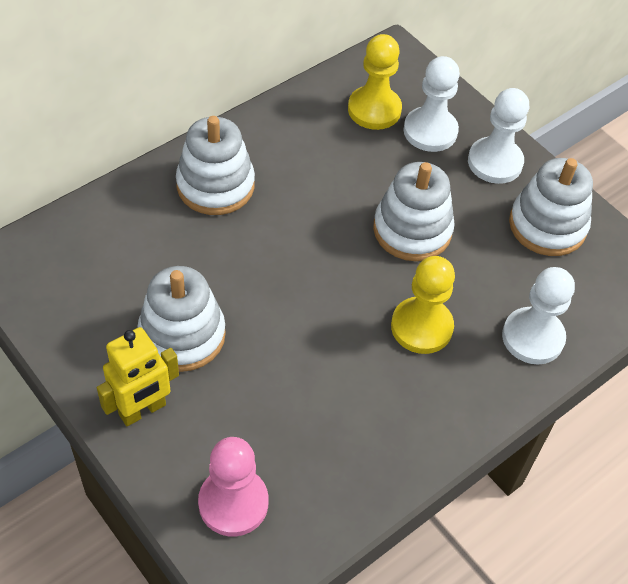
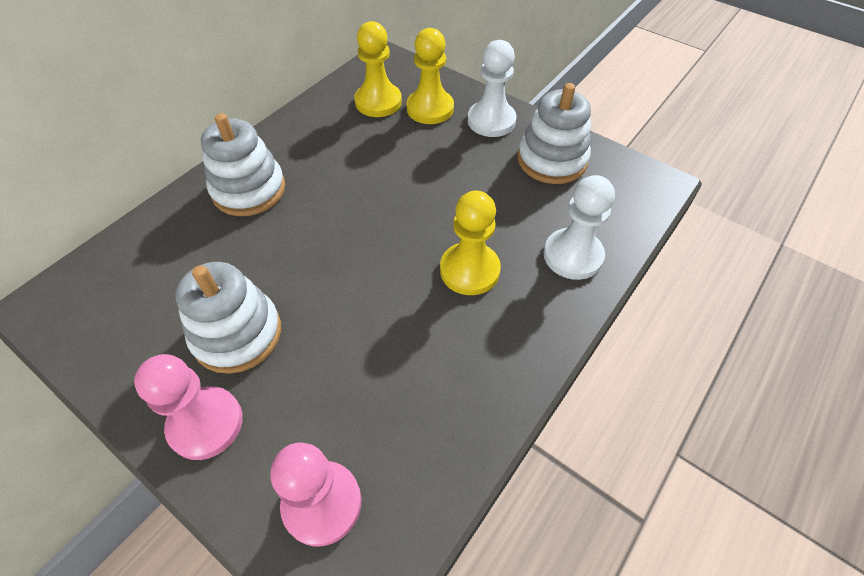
camera: 10 degrees left, 0 degrees up
yellow robot [97,327,179,426] -> pink pawn [134,354,243,460]
white stacking toy [373,162,455,261] -> none
white pawn [404,56,460,152] -> yellow pawn [406,28,454,124]

